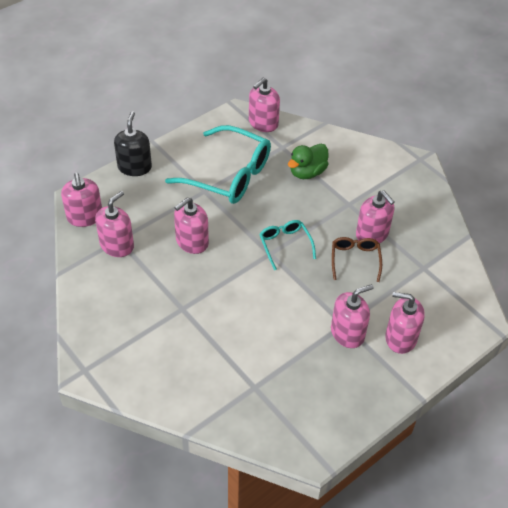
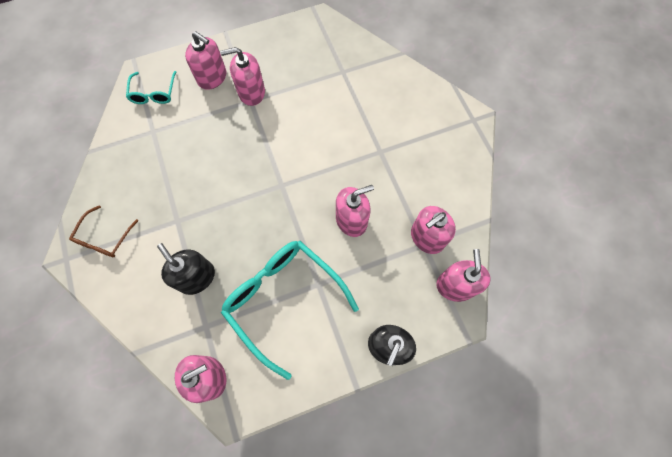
camera: 160 degrees left, 20 degrees up
turquoise glasses [259,220,316,270] -> turquoise glasses moved to [126,71,176,104]
green duck [288,144,329,179] -> black soap dispenser [157,243,215,295]
brown glasses [332,237,382,282] -> brown glasses moved to [69,205,138,257]
pink soap dispenser [356,190,395,243] -> none

